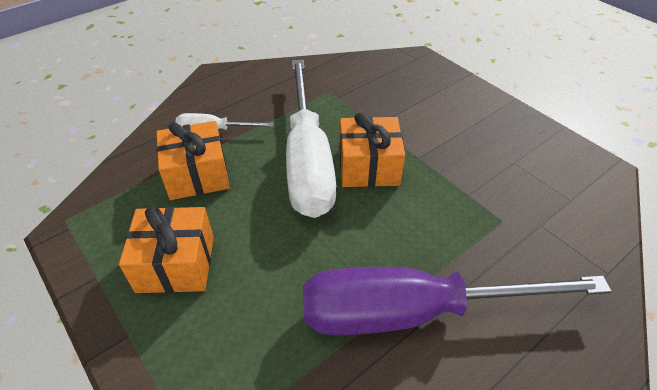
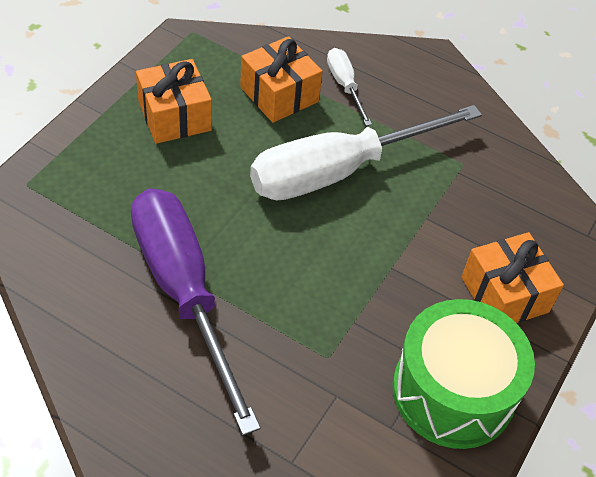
camera: 65 degrees right, 5 degrees up
orange gift [339,113,405,187] -> orange gift moved to [461,232,564,323]
none -> green drum [392,299,535,449]

